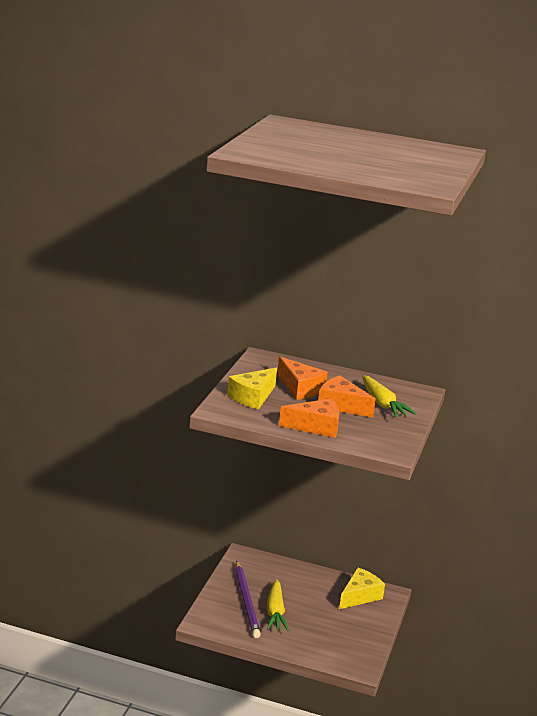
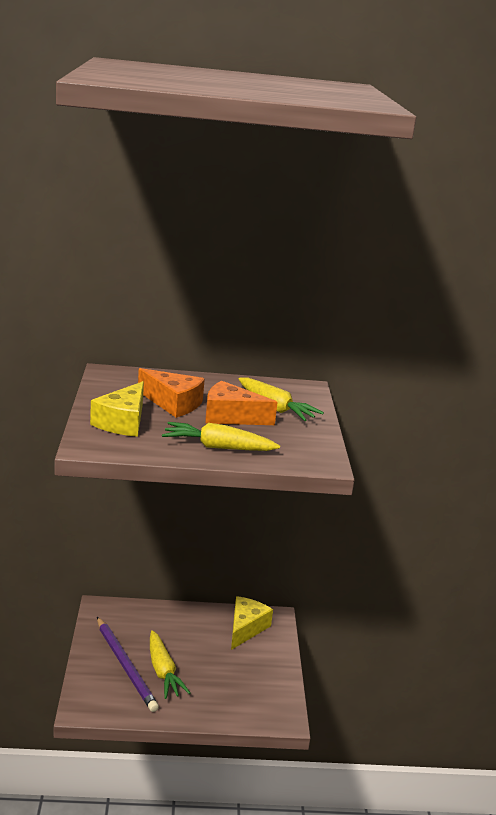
camera: 20 degrees left, 0 degrees up
orange cheese [279,398,339,438] -> yellow carrot [162,422,280,451]

